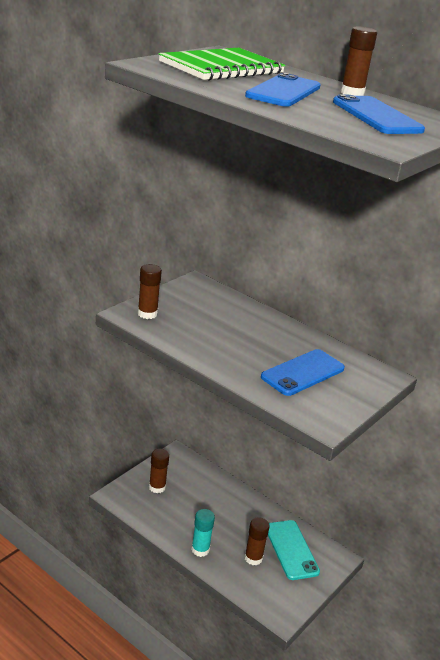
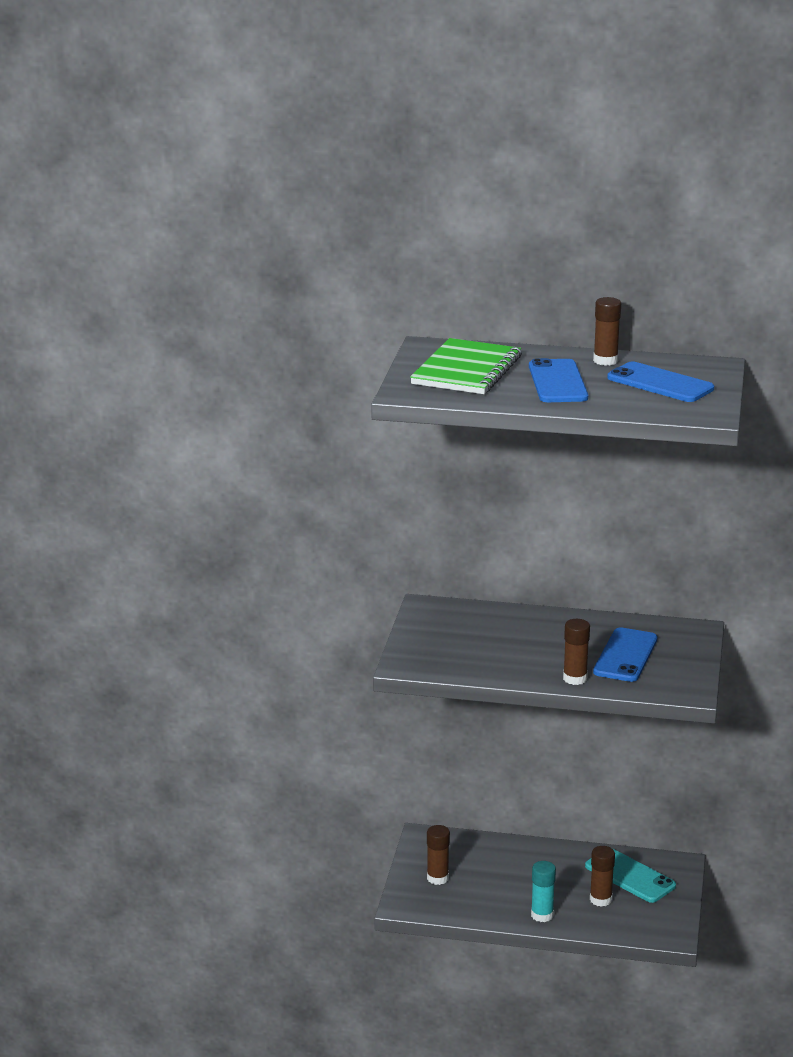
camera: 25 degrees left, 5 degrees down
brown glue stick [138,264,162,319] -> brown glue stick moved to [563,619,590,685]

